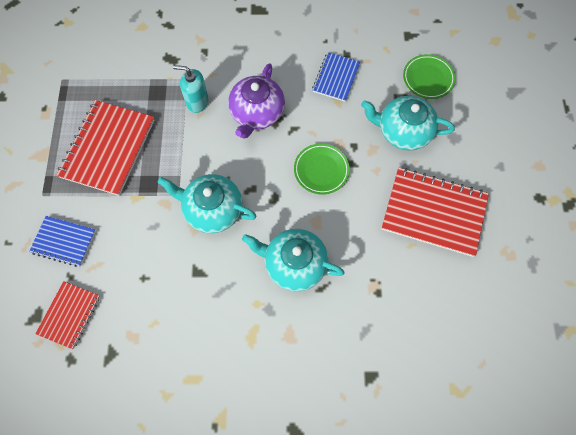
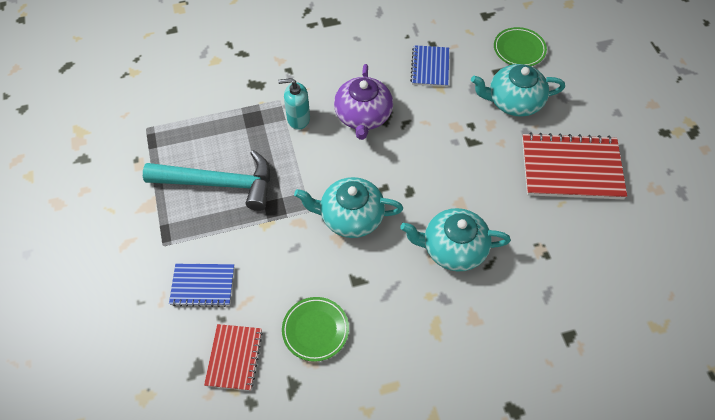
camera: 15 degrees left, 10 degrees down
red notebook [57,100,155,196] -> turquoise hammer [143,150,270,211]
green plate [294,143,350,195] -> green plate moved to [282,297,349,362]

